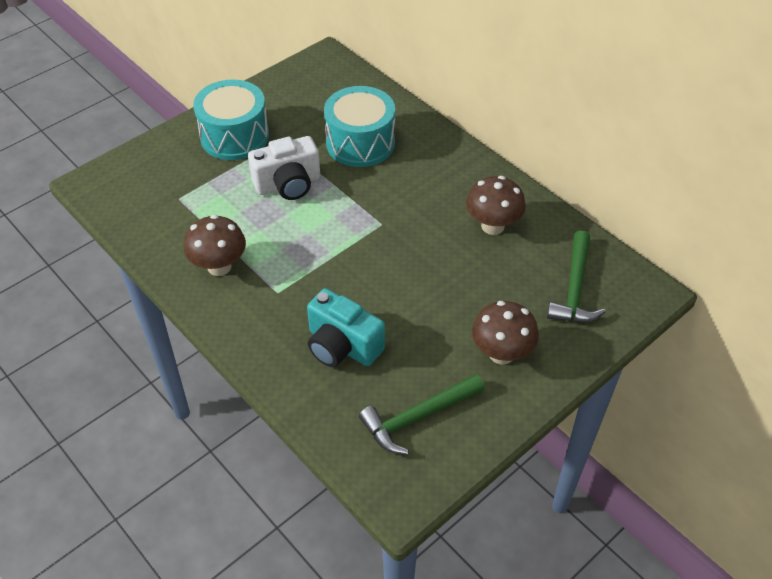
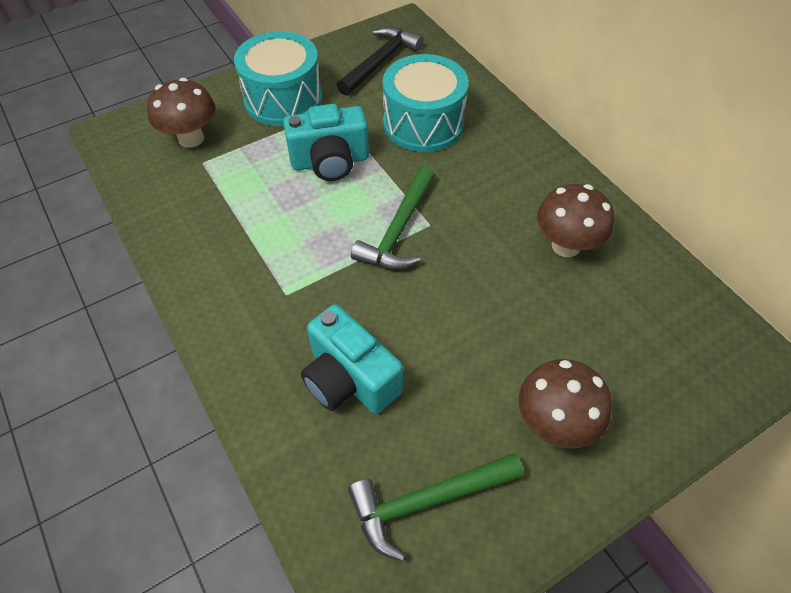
camera: 10 degrees right, 5 degrees up
brown mushroom [184,215,246,276] -> brown mushroom moved to [147,78,215,148]
white camera [248,136,320,200] -> turquoise camera [283,104,369,181]
green hammer [547,230,606,322] -> green hammer moved to [351,166,435,270]
none -> black hammer [337,27,423,96]

